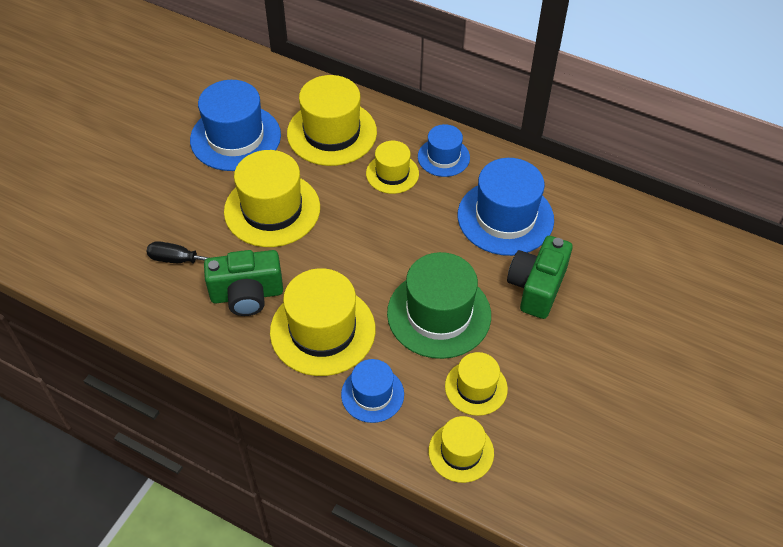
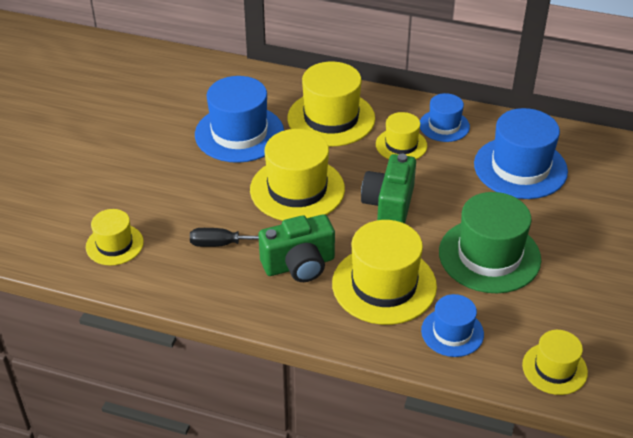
camera: 10 degrees left, 10 degrees down
yellow hat [445,352,508,416] -> yellow hat moved to [86,209,144,265]
green camera [507,236,573,319] -> green camera moved to [361,154,416,224]

